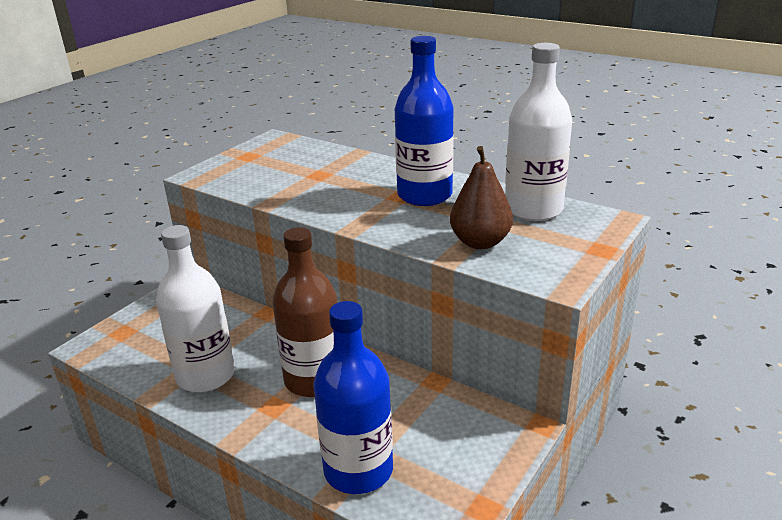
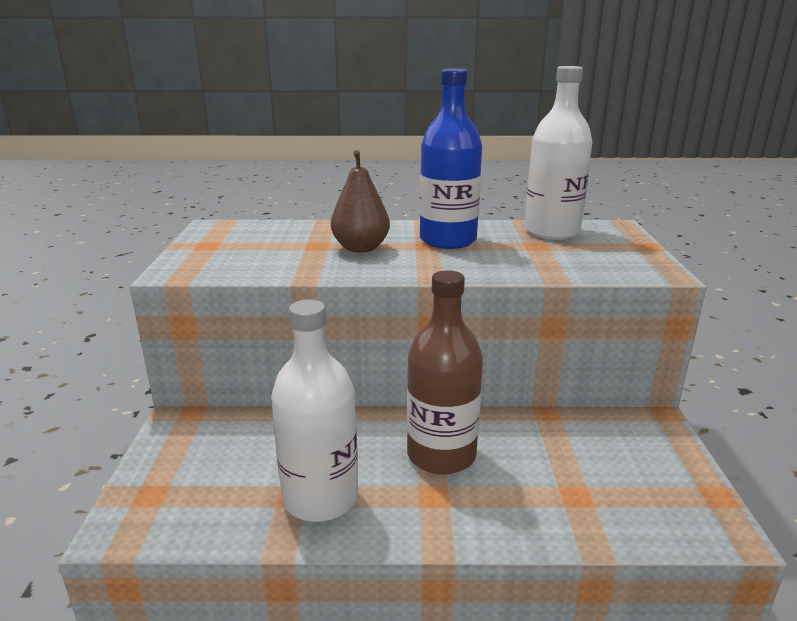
camera: 35 degrees left, 5 degrees down
blue bottle [313,301,393,494] -> none
brown pear [450,146,513,249] -> brown pear moved to [331,150,390,253]

